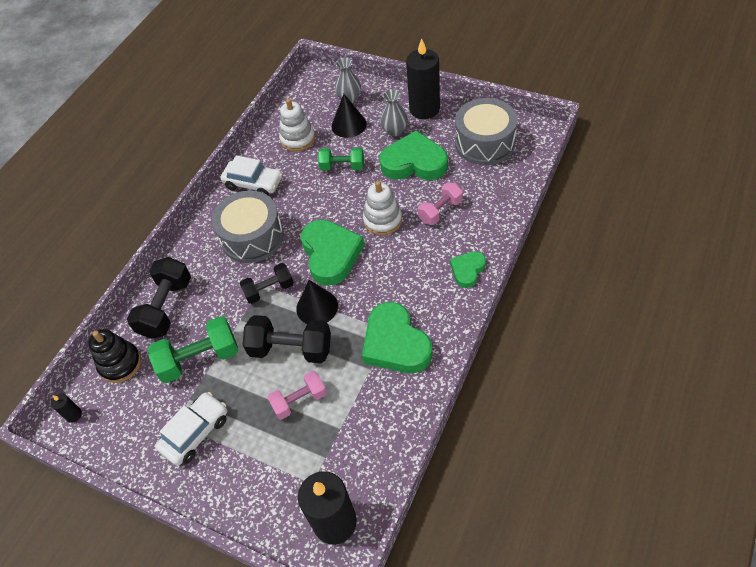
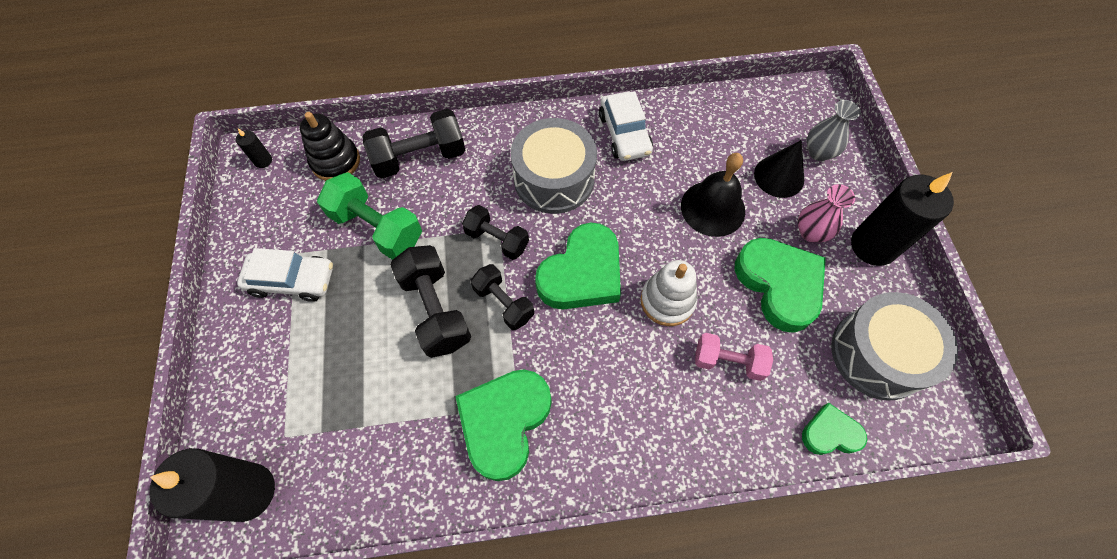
camera: 50 degrees right, 10 degrees up
pink dumbbell [267,371,327,420] -> none
white stacking toy [279,99,315,152] -> none
black cone [296,280,338,324] -> black dumbbell [471,264,534,330]
green dumbbell [318,148,364,171] -> black bell [681,153,745,237]
grey vase [380,89,408,136] -> pink vase [798,184,855,242]
green heart [450,251,486,288] -> green heart moved to [802,403,867,455]

